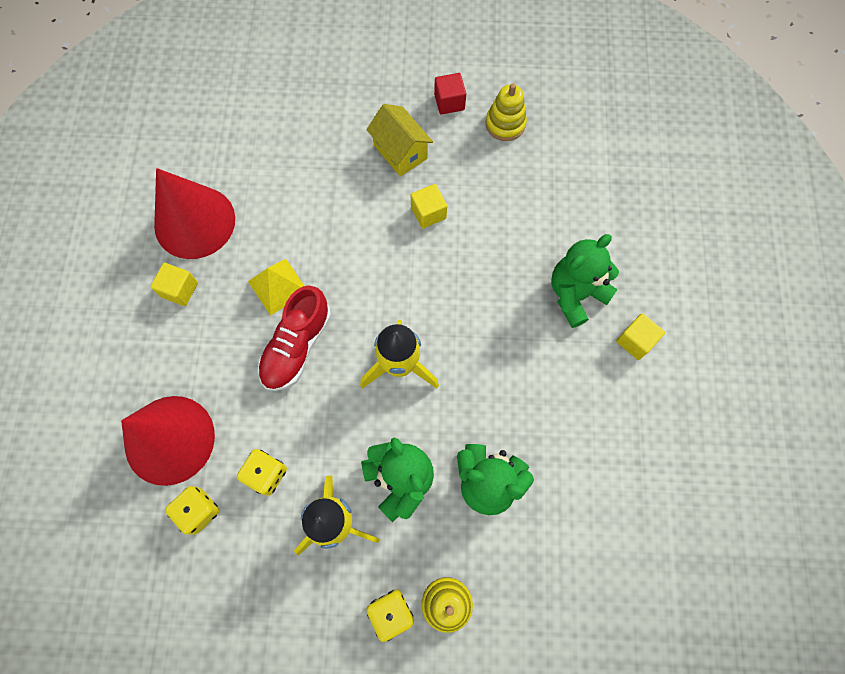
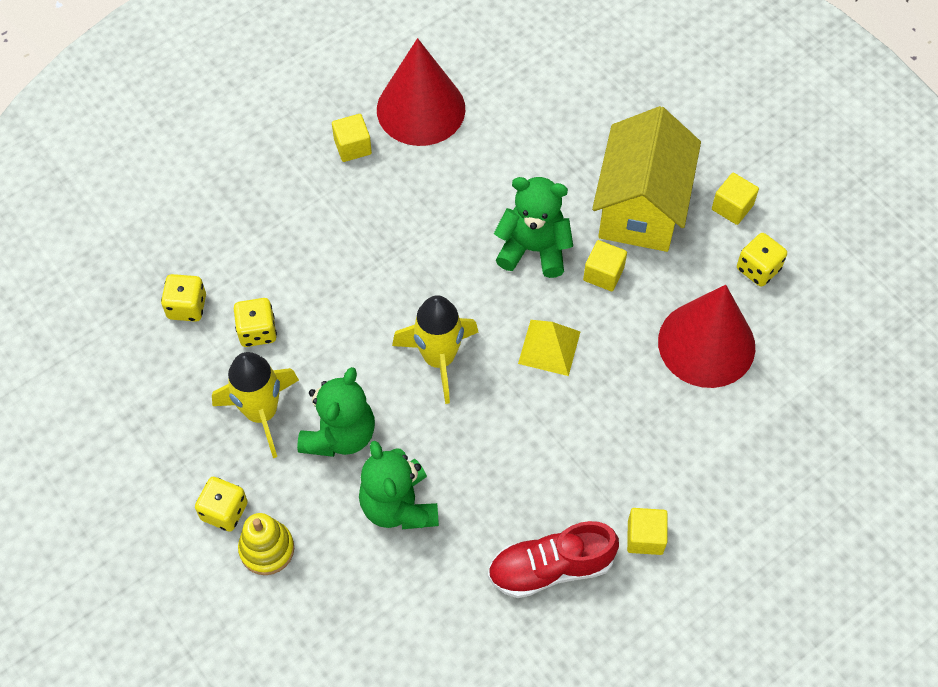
camera: 50 degrees right, 10 degrees down
red cone [121,396,215,486] -> red cone moved to [658,285,755,388]
yellow pyramid [248,259,304,316] -> yellow pyramid moved to [518,320,580,376]
red shoe [258,285,331,391] -> red shoe moved to [488,521,619,598]
yellow house [366,104,433,177] -> yellow house [592,106,701,252], size x1.72
red cube [434,73,466,115] -> yellow cube [712,173,759,225]
yellow stacking toy [486,83,527,141] -> yellow dice [737,233,787,287]
green teddy bear [551,234,619,328] -> green teddy bear moved to [494,177,573,278]

